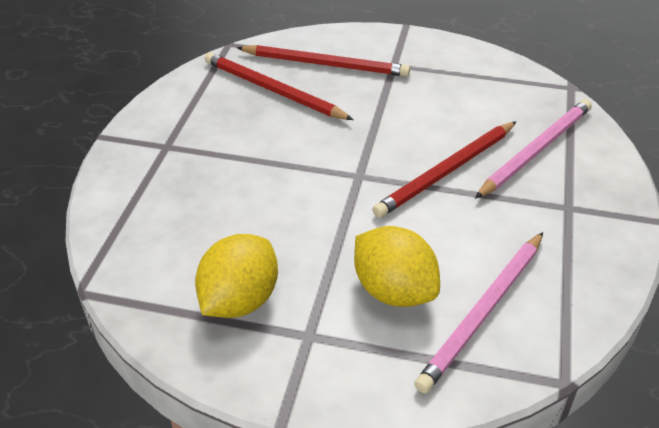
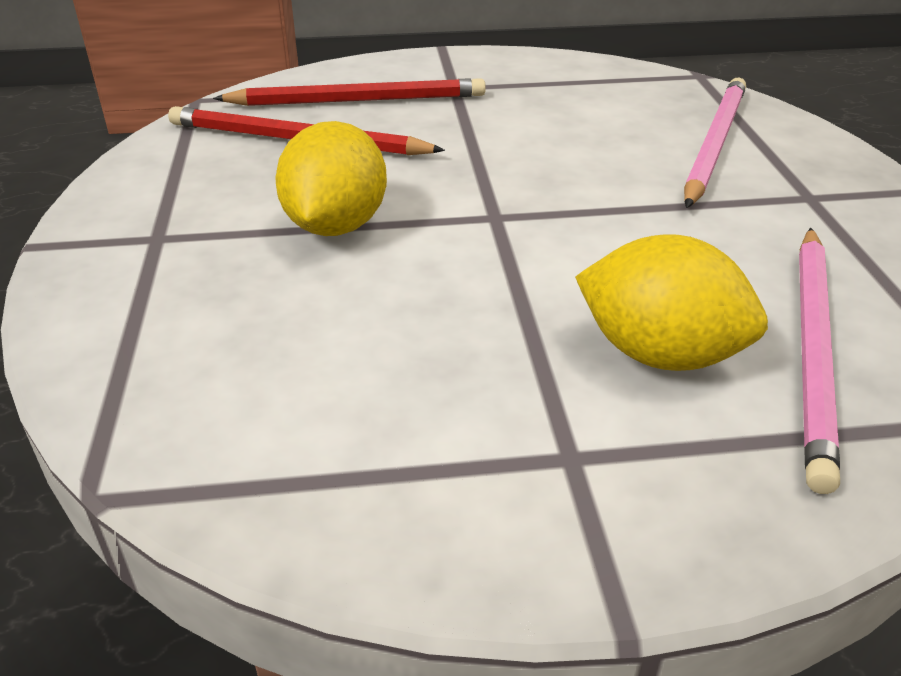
camera: 20 degrees left, 5 degrees down
yellow lemon [195,234,278,318] -> yellow lemon moved to [276,121,387,236]
red pencil [372,121,517,218] -> none

